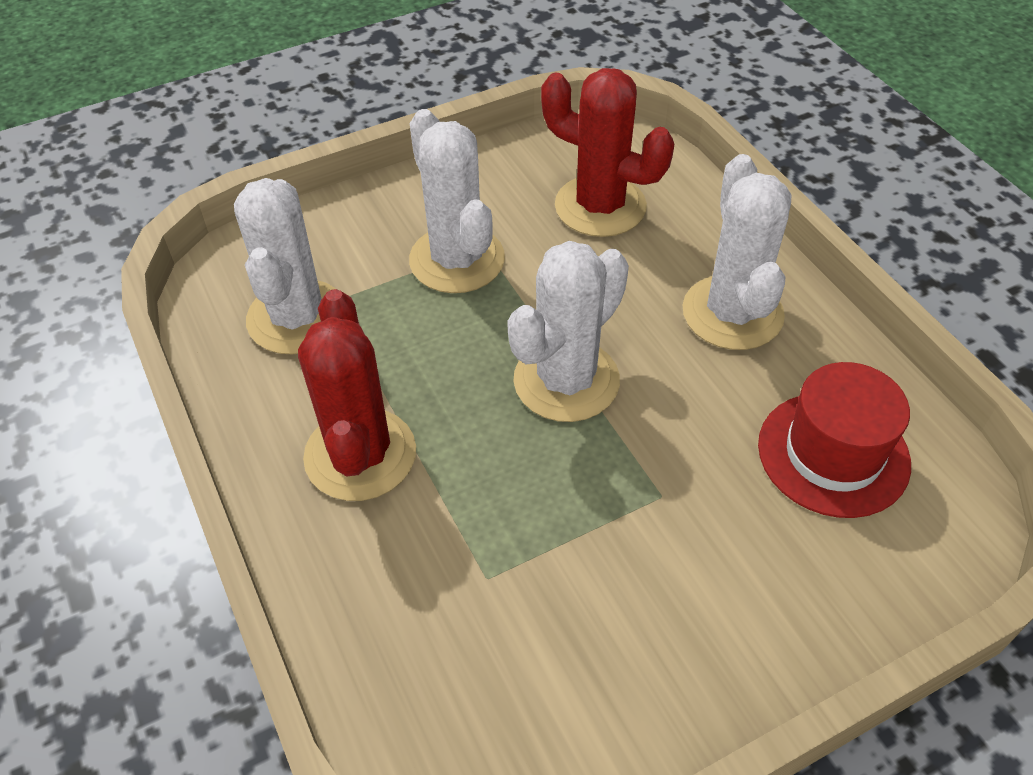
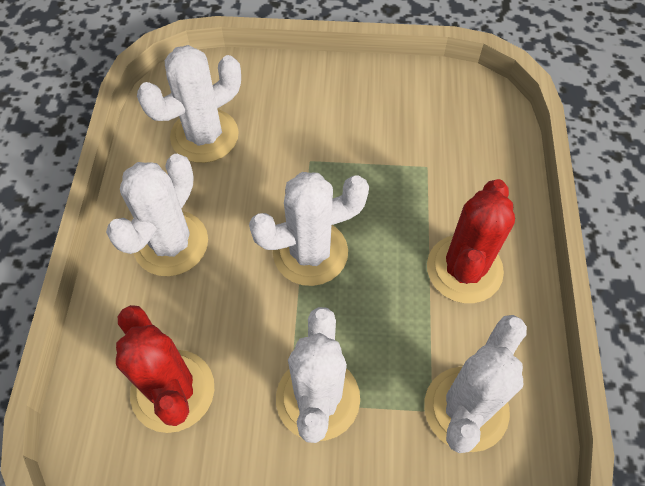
camera: 150 degrees left, 10 degrees up
red hat [758,362,911,518] -> white cactus [137,45,241,163]

